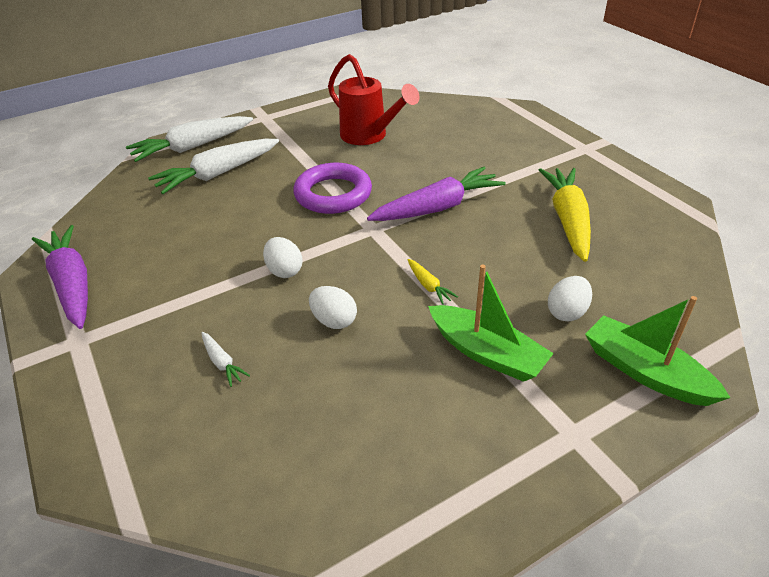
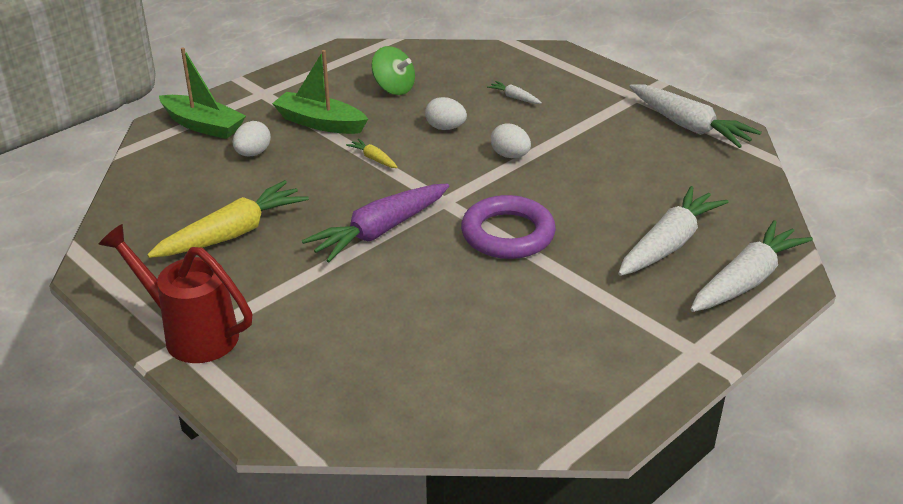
camera: 165 degrees right, 5 degrees down
purple carrot [32,225,88,329] -> white carrot [629,84,762,148]
red watering can [328,54,419,145] -> red watering can moved to [98,224,253,363]
yellow carrot [539,168,591,262] -> yellow carrot turned 120 degrees counterclockwise [147,180,309,258]
none -> green spinning top [371,46,415,95]

